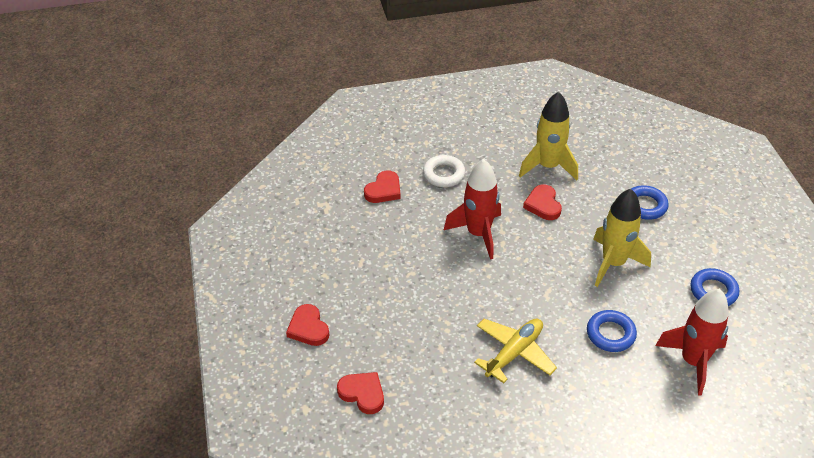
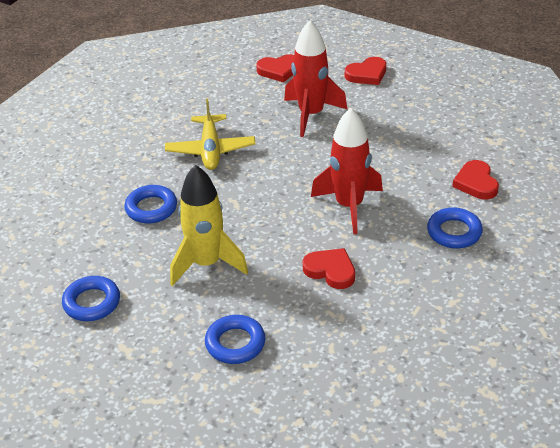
camera: 135 degrees right, 5 degrees down
red heart [286,304,329,346] -> red heart turned 135 degrees clockwise [345,57,386,85]
white ring [423,155,465,187] -> blue ring [427,207,483,249]
yellow rocket [519,91,578,180] -> none
red rocket [655,289,729,395] -> red rocket moved to [284,20,348,137]

